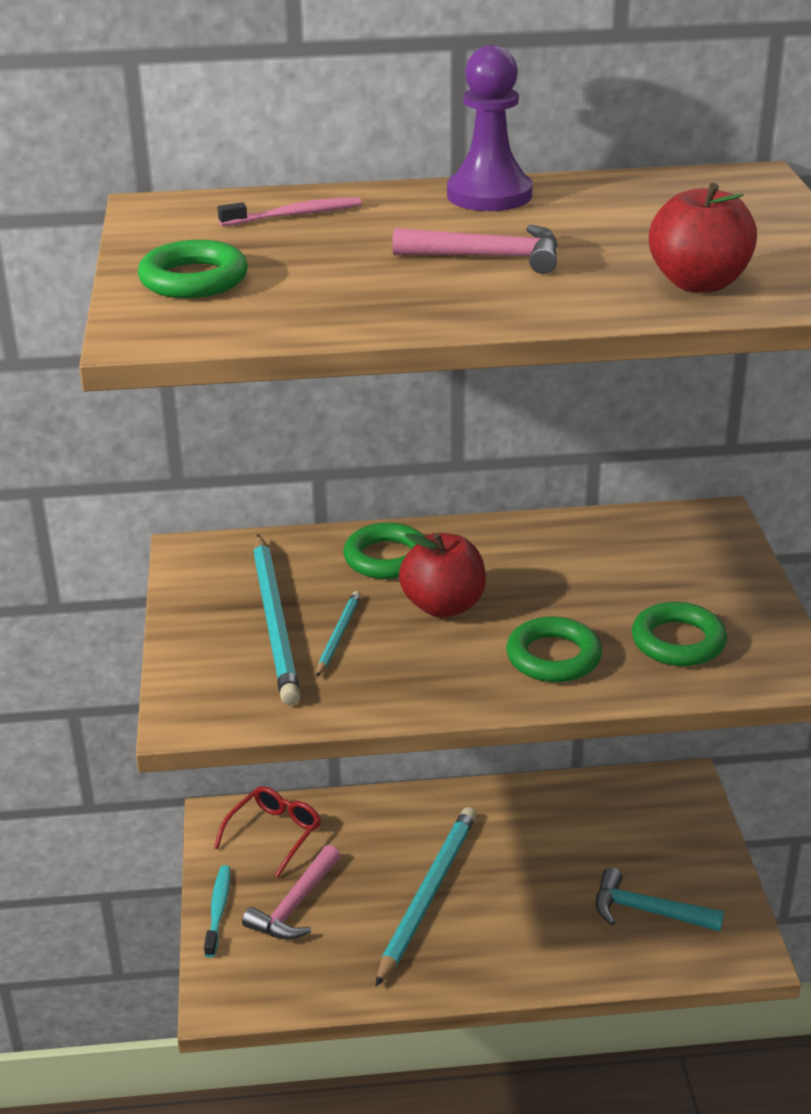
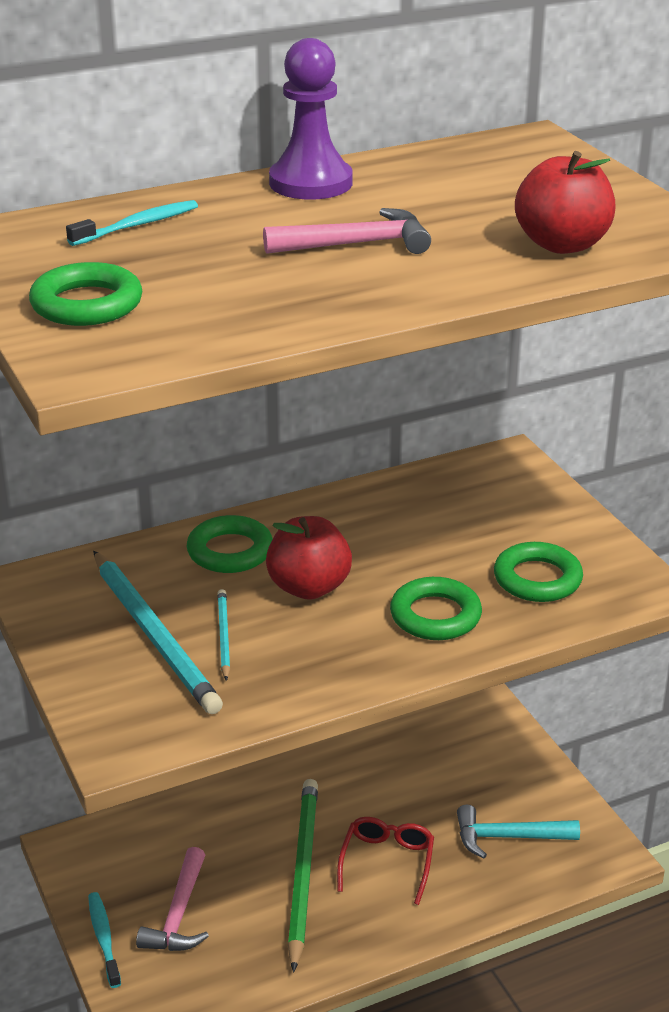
camera: 20 degrees left, 0 degrees up
red glasses [214,786,321,877] -> red glasses moved to [337,817,434,905]
pink toothbrush [218,197,362,226] -> turquoise toothbrush [66,200,198,246]
turquoise pencil [376,807,476,986] -> green pencil [288,779,318,972]

